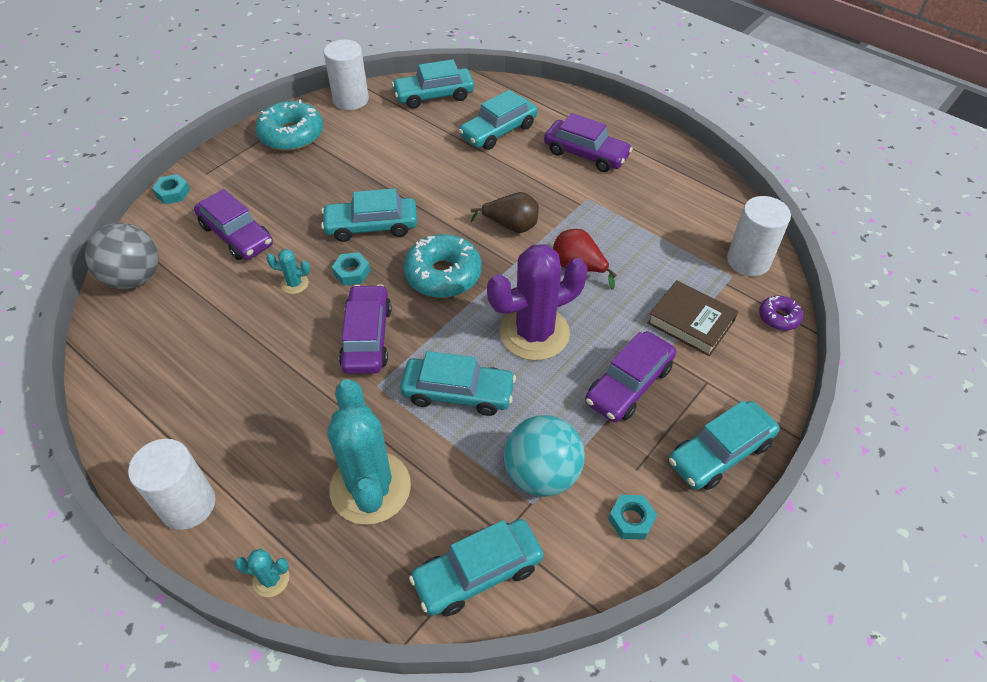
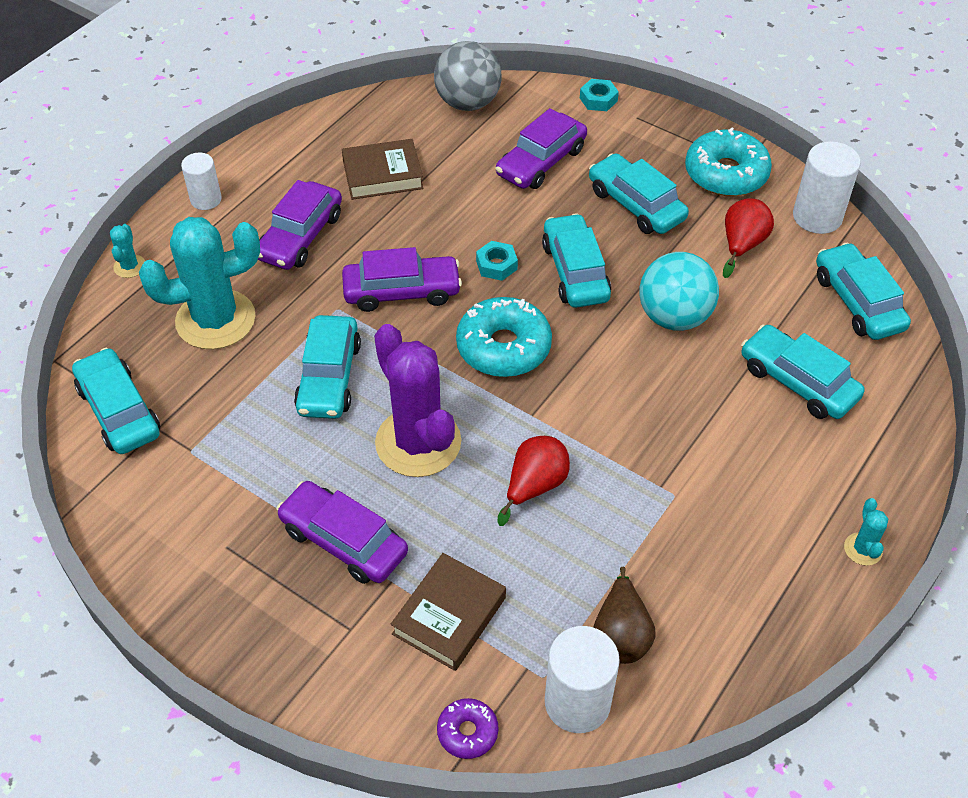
camera: 85 degrees right, 0 degrees up
white cylinder [128,439,215,530] -> white cylinder [181,153,222,210], size x0.64
turquoise cactus [266,249,310,294] -> turquoise cactus moved to [844,498,888,566]
brown pear [471,192,539,233] -> brown pear moved to [593,567,656,664]
turquoise ball [504,415,585,497] -> turquoise ball moved to [639,252,719,331]
purple car [544,113,633,172] -> purple car moved to [258,180,342,270]
turquoise nut [608,495,657,540] -> none
turquoise car [669,400,780,490] -> turquoise car moved to [589,153,689,234]
none -> brown book [342,139,423,200]
none -> red pear [723,198,774,278]

